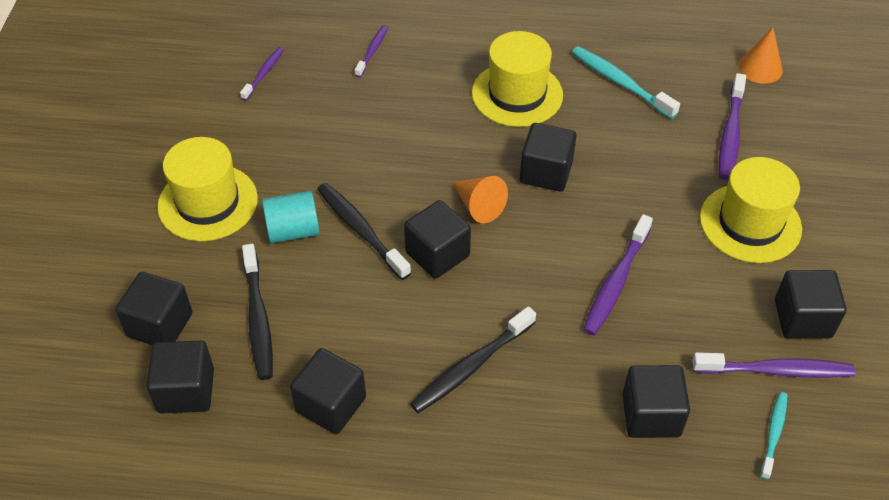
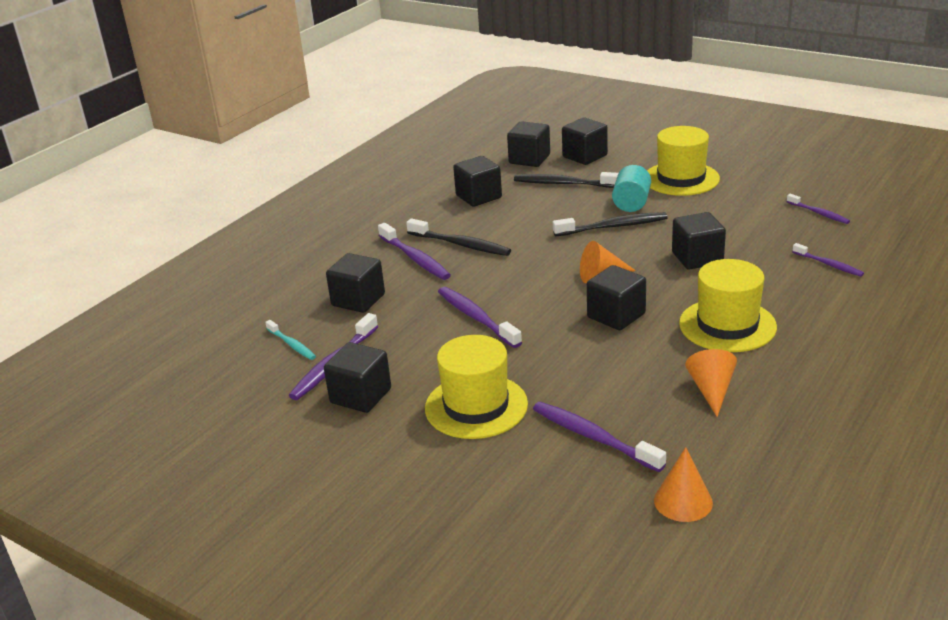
camera: 120 degrees right, 20 degrees down
black cube [404,200,471,279] -> black cube moved to [672,212,726,270]
black toothbrush [410,306,536,413] -> black toothbrush turned 135 degrees clockwise [406,218,511,256]
turquoise toothbrush [572,46,680,119] -> orange cone [685,349,737,417]
none -> purple toothbrush [378,223,451,280]

